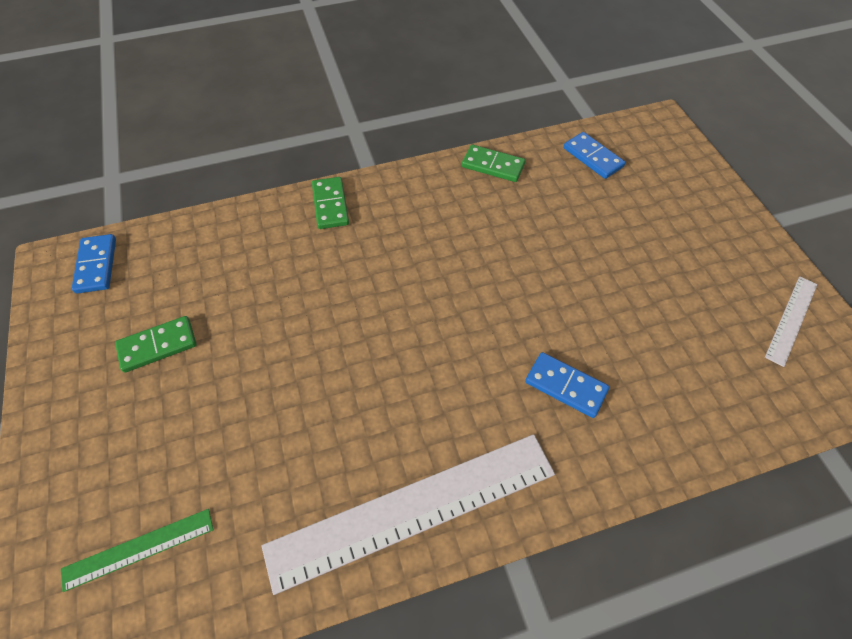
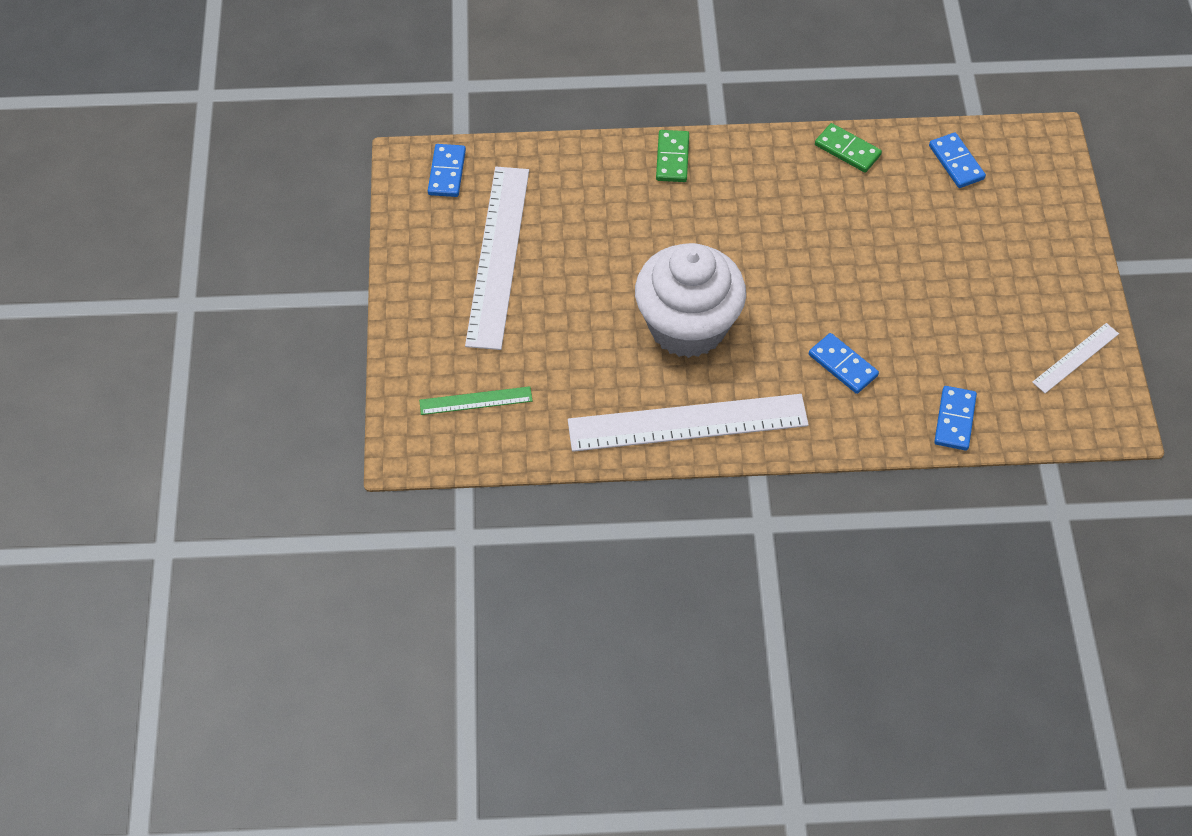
camera: 15 degrees right, 0 degrees up
green domino [115,316,196,372] -> white ruler [465,167,529,350]
none -> white cupcake [635,243,746,358]
none -> blue domino [934,386,977,451]

